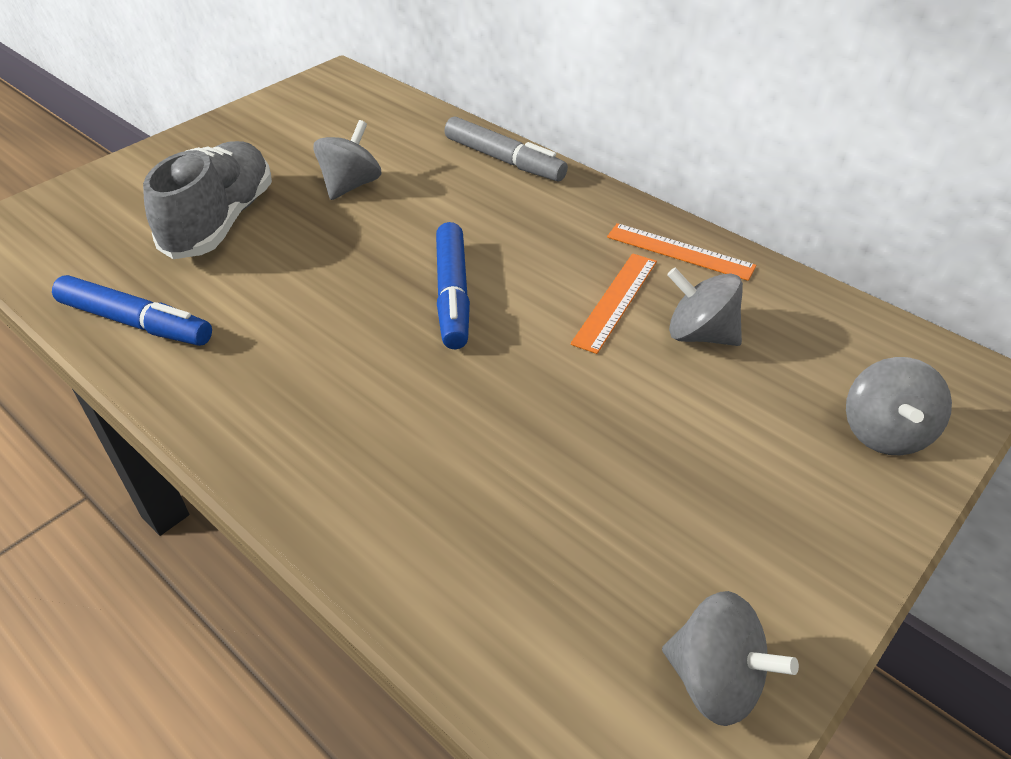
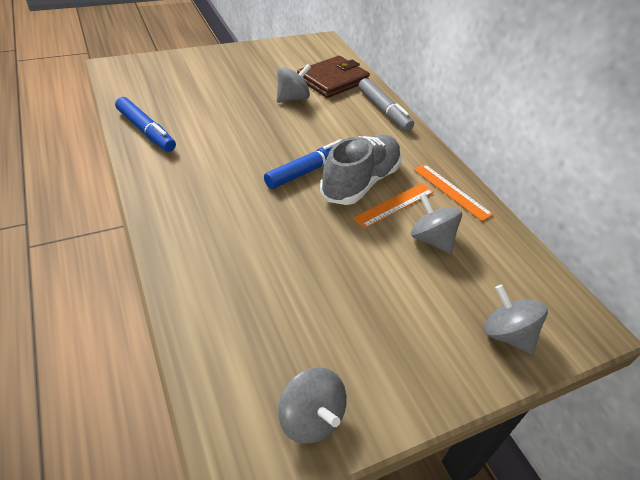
camera: 20 degrees right, 0 degrees up
grey shoe [143,141,272,259] -> grey shoe moved to [320,135,402,205]
blue marker [436,222,470,349] -> blue marker turned 150 degrees counterclockwise [264,139,341,189]
grey spinning top [846,357,952,455] -> grey spinning top turned 105 degrees clockwise [484,285,548,354]
none -> brown wallet [297,56,370,98]

